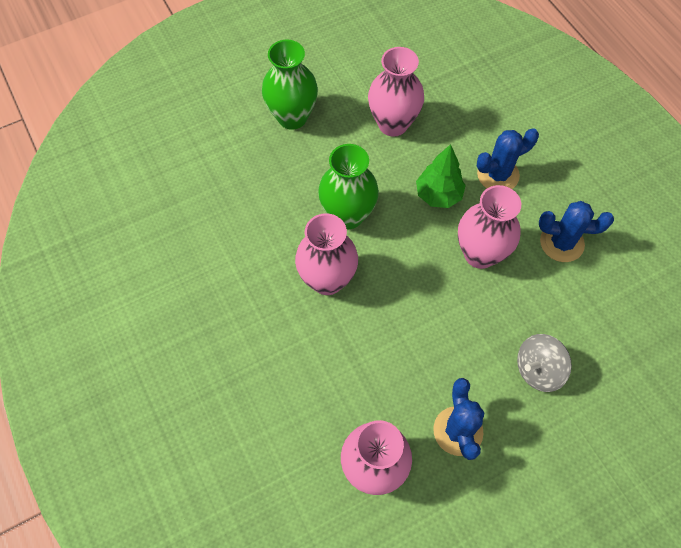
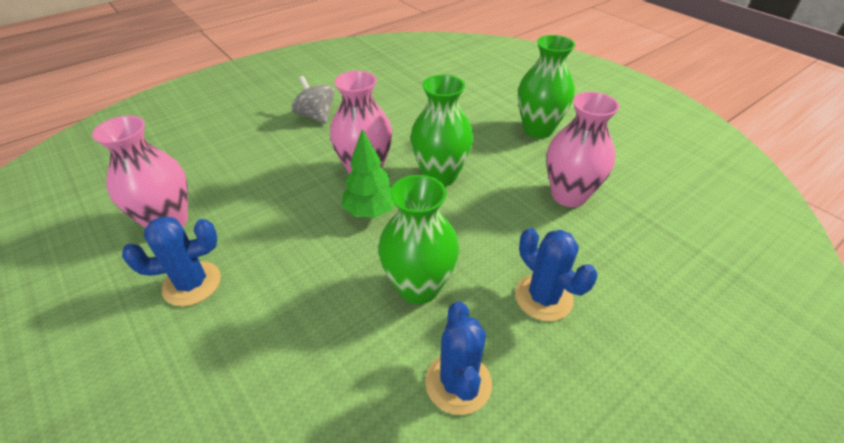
camera: 80 degrees right, 20 degrees down
green tree [416,144,466,208] -> green tree moved to [342,129,395,218]
pink vase [458,185,521,269] -> green vase [378,175,459,304]
grey spinning top [517,334,572,392] -> grey spinning top moved to [292,76,335,124]

